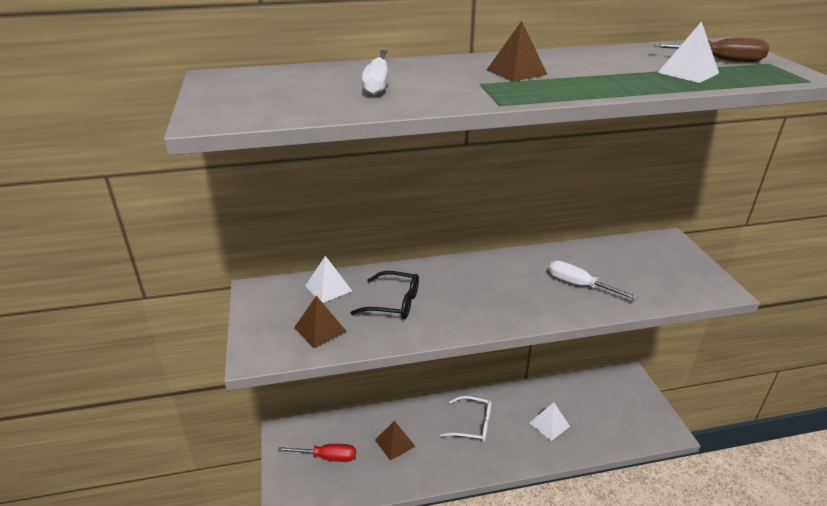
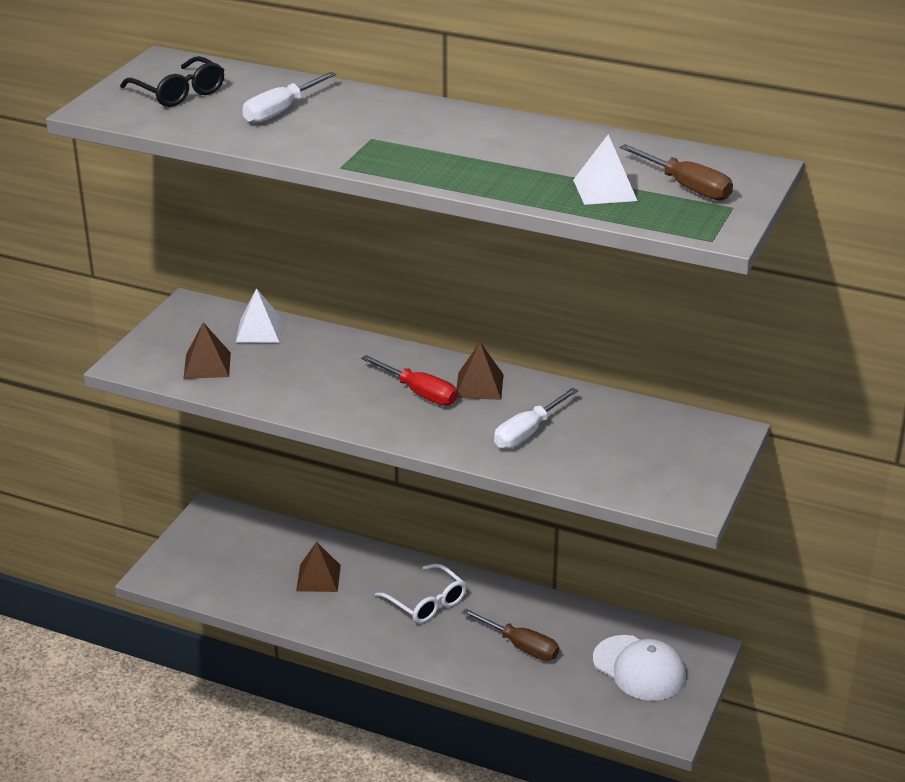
camera: 35 degrees right, 0 degrees up
red screwdriver [278,444,356,462] -> red screwdriver moved to [361,355,457,405]
black glasses [350,271,419,319] -> black glasses moved to [120,56,224,107]
brown pyramid [487,21,548,82] -> brown pyramid moved to [456,342,504,400]
white pyramid [530,402,570,441] -> brown screwdriver [462,609,559,661]
white screwdriver [549,261,638,300] -> white screwdriver turned 120 degrees counterclockwise [494,387,578,449]
none -> white cap [593,635,686,701]

